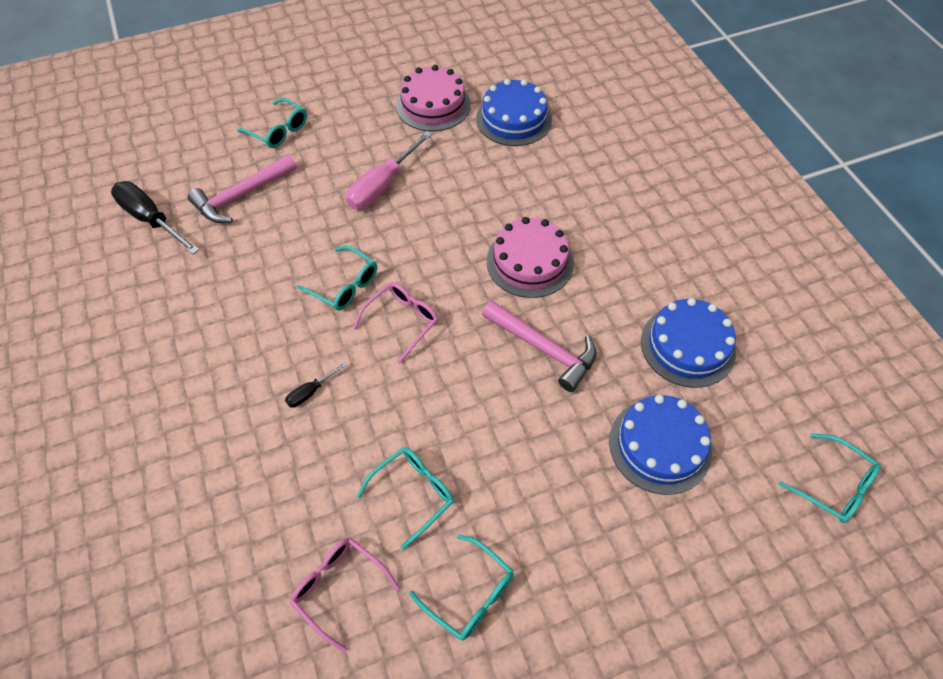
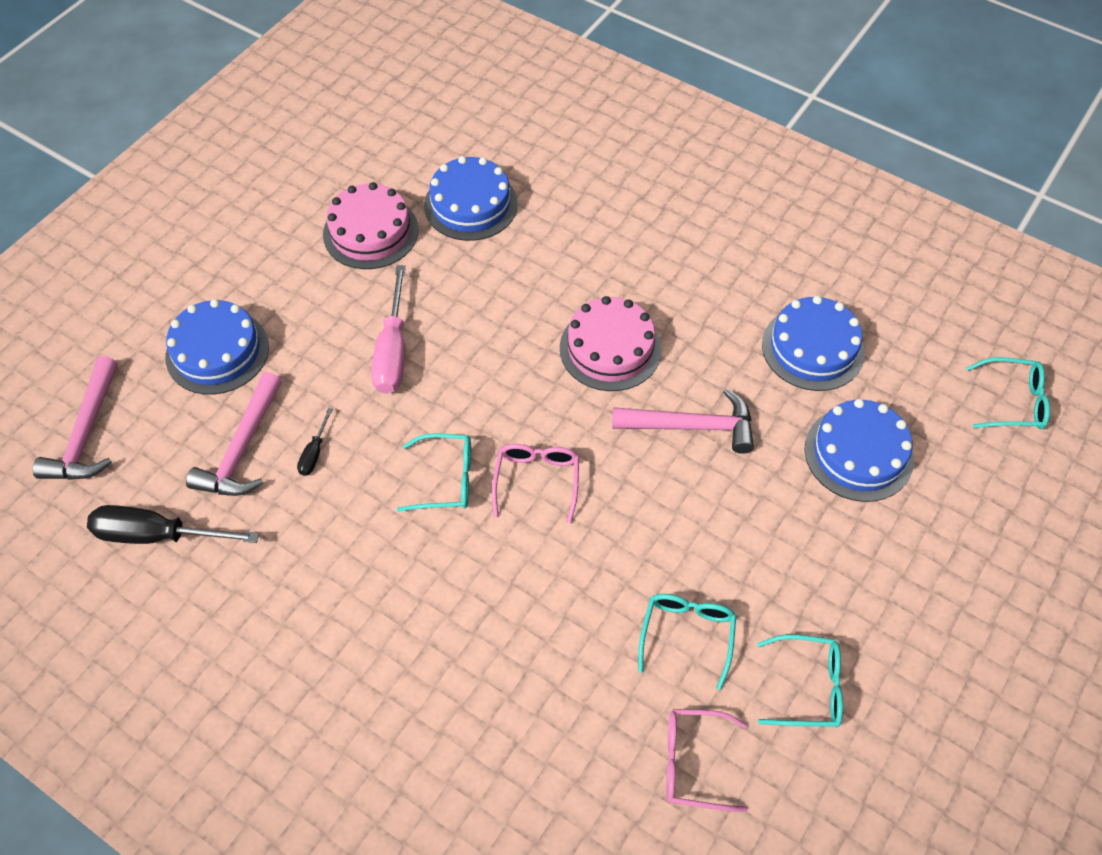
camera: 35 degrees left, 0 degrees up
turquoise glasses [237,98,307,148] -> blue cake [165,299,269,395]
black screwdriver [285,362,347,408] -> black screwdriver moved to [297,408,333,476]
none -> pink hammer [33,356,118,480]

